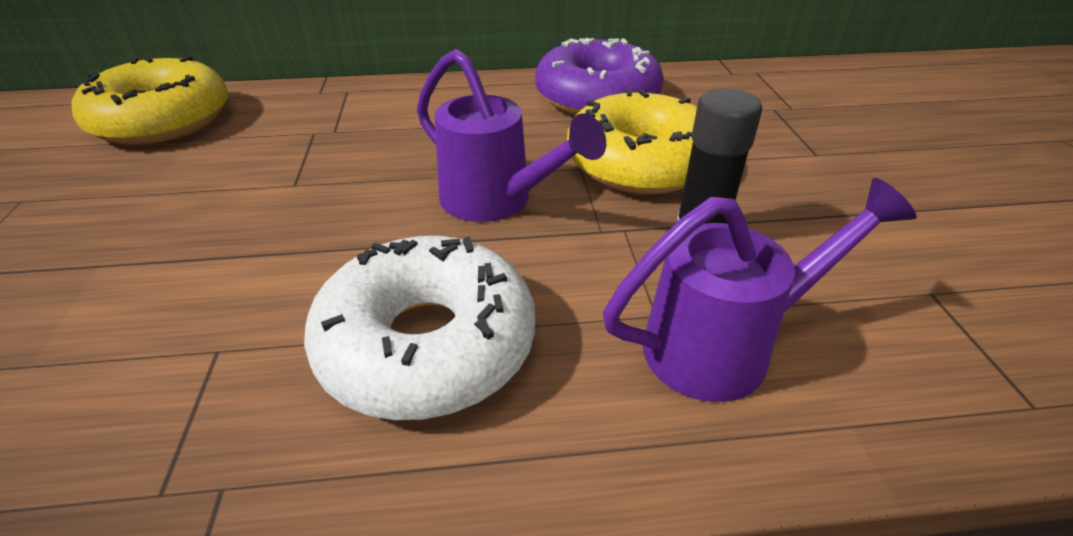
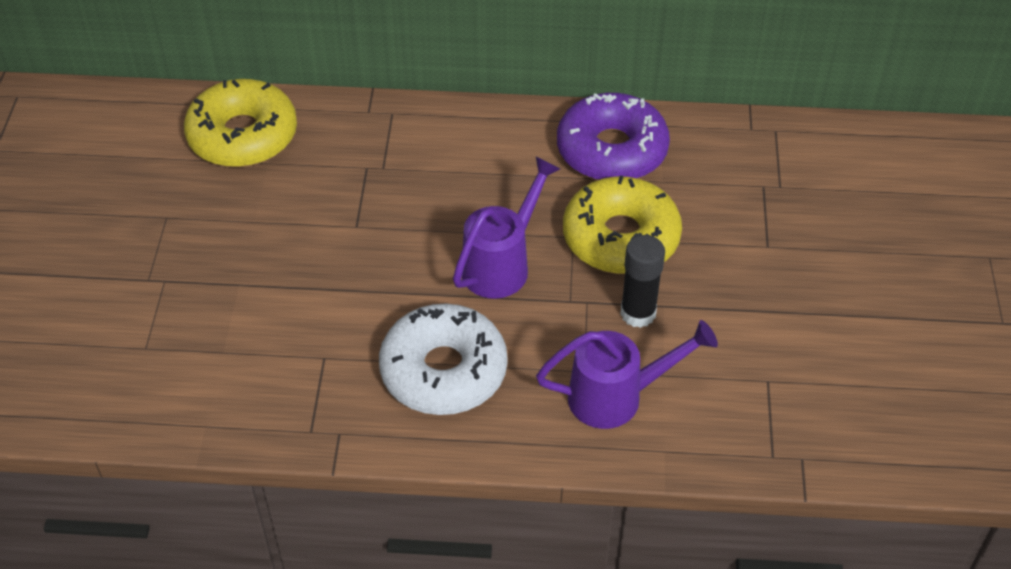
camera: 10 degrees right, 10 degrees up
purple watering can [417,49,606,222] -> purple watering can turned 105 degrees counterclockwise [453,157,560,299]

